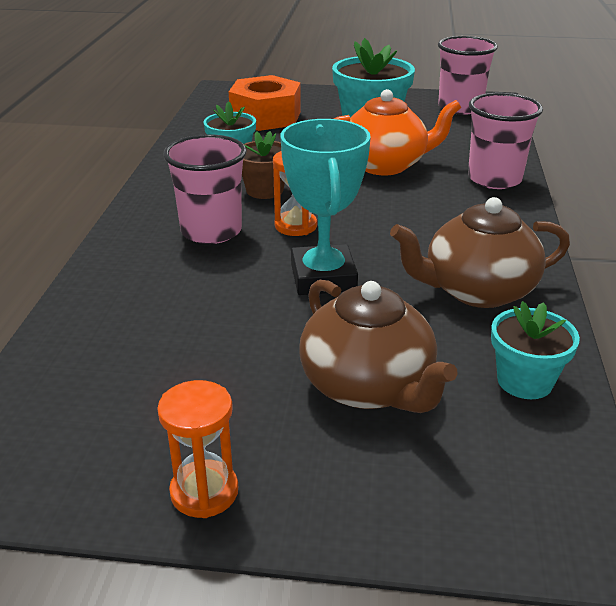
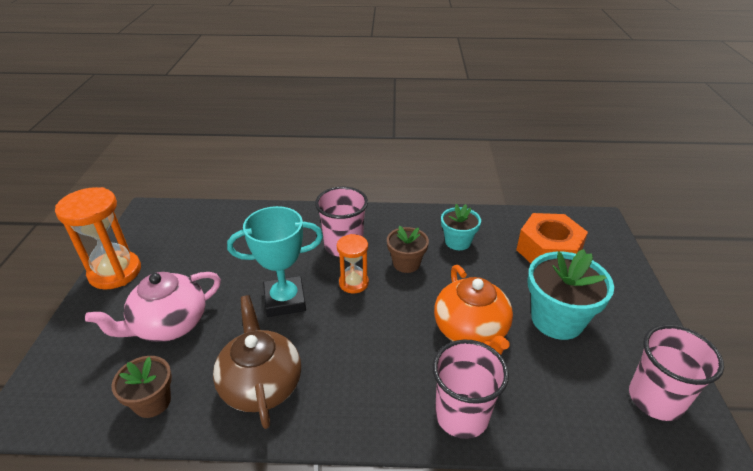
camera: 85 degrees right, 5 degrees up
orange hourglass [157,380,238,518] -> orange hourglass [55,187,141,290], size x1.71
brown teapot [300,280,458,413] -> pink teapot [85,272,221,342]
turquoise flower pot [491,301,580,399] -> brown flower pot [111,356,172,418]

